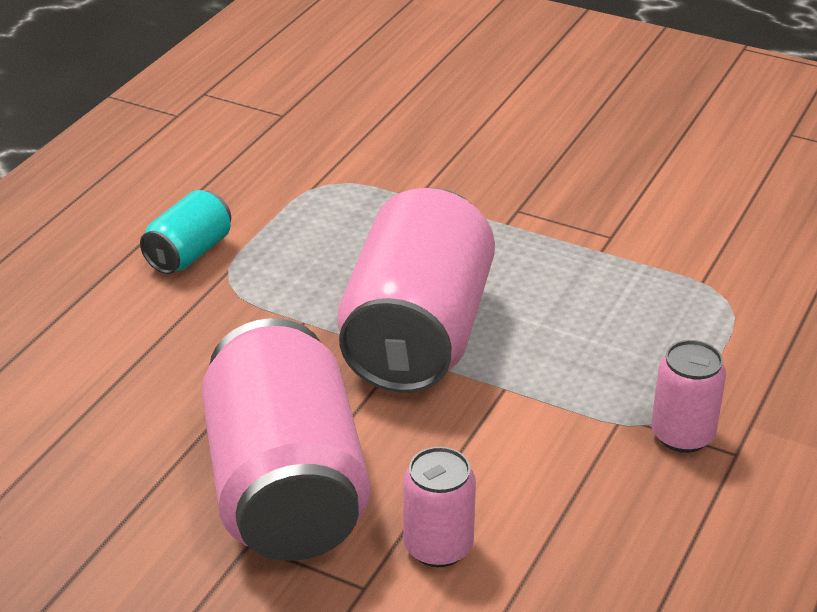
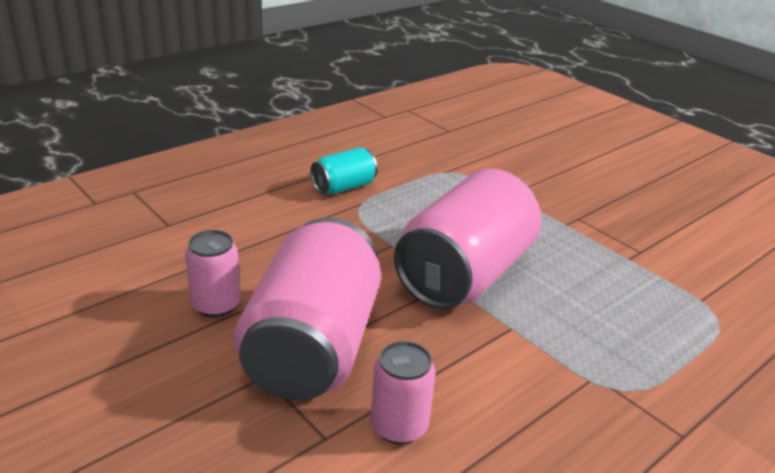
camera: 20 degrees right, 5 degrees down
pink can [651,340,726,453] -> pink can moved to [185,230,241,317]

